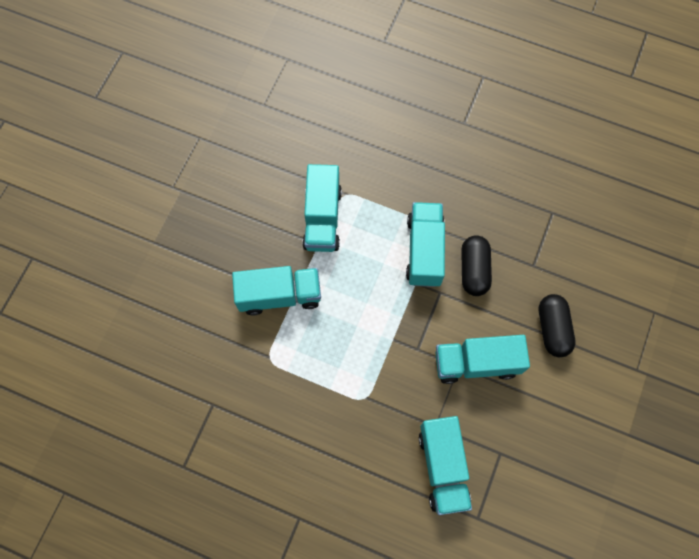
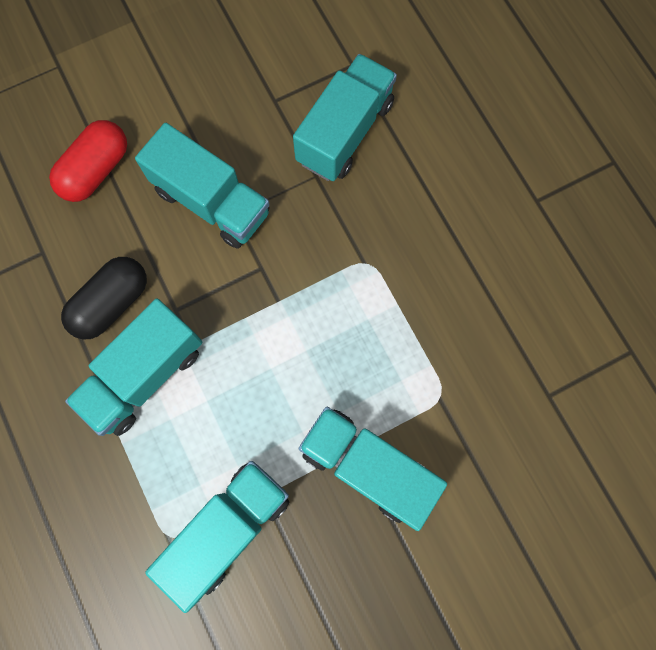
camera: 140 degrees left, 5 degrees up
black capsule [539,294,575,357] -> red capsule [49,120,127,202]

